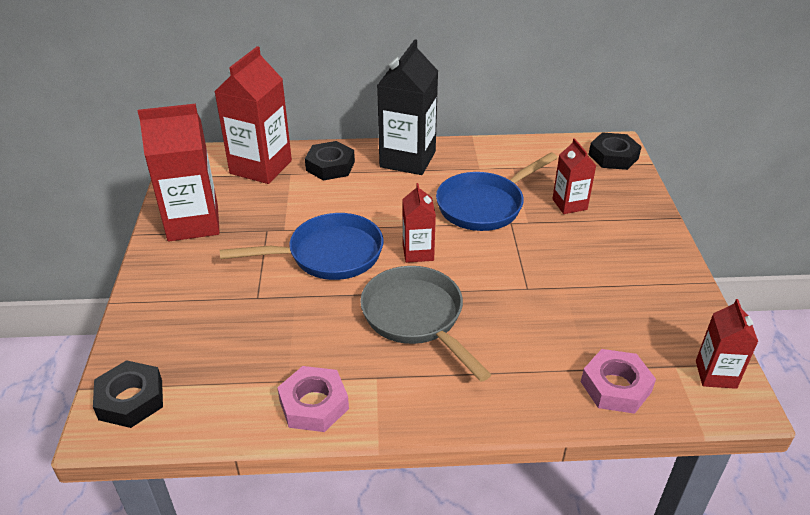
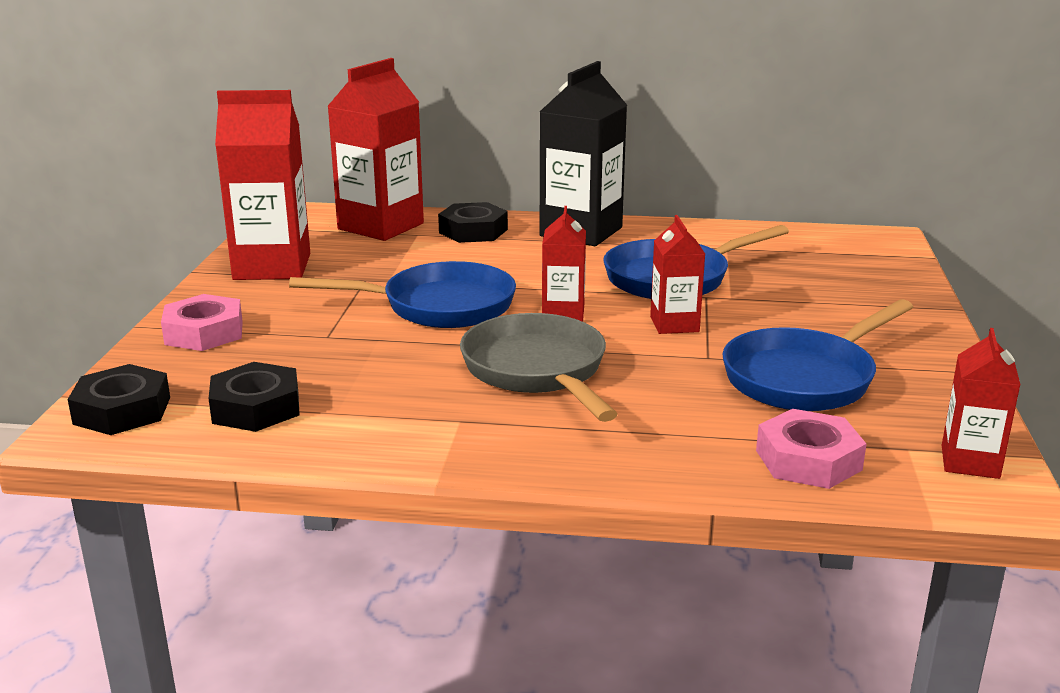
camera: 10 degrees right, 15 degrees down
pink nut [277,366,349,432] -> pink nut moved to [161,294,243,351]
red carton [552,138,596,214] -> red carton moved to [650,215,705,334]
black nut [589,132,641,170] -> black nut moved to [208,362,300,432]
none -> blue pan [722,299,913,411]

